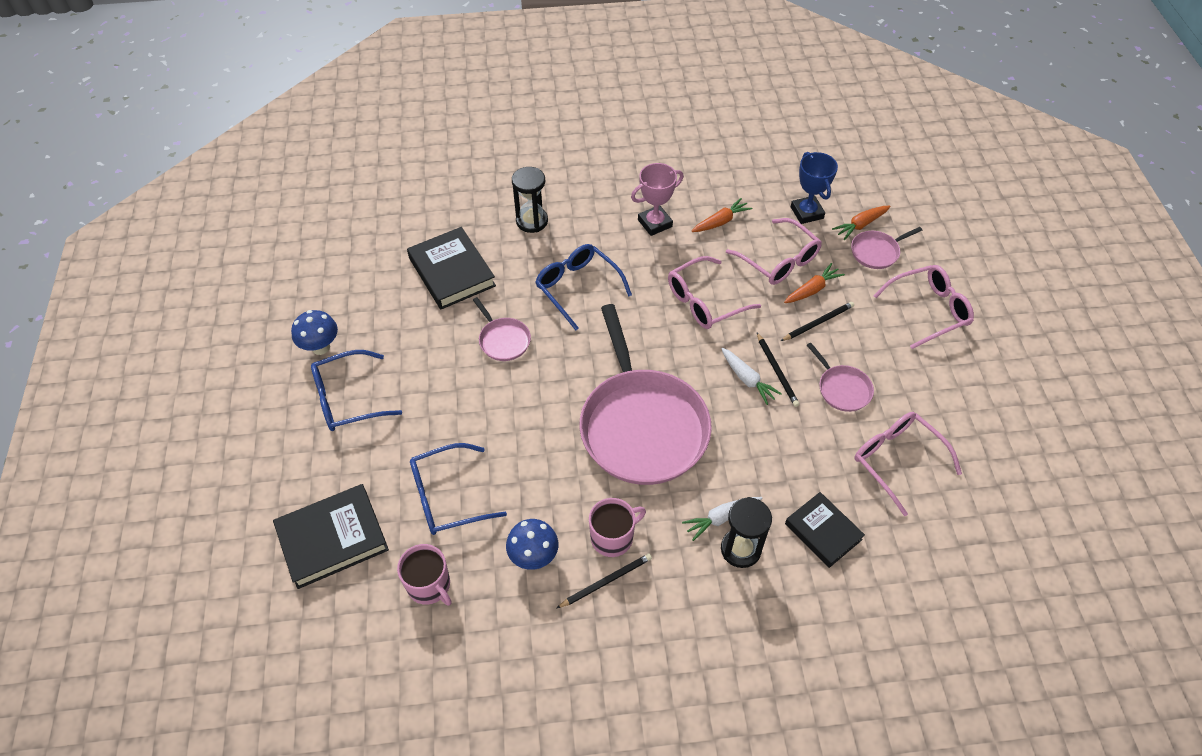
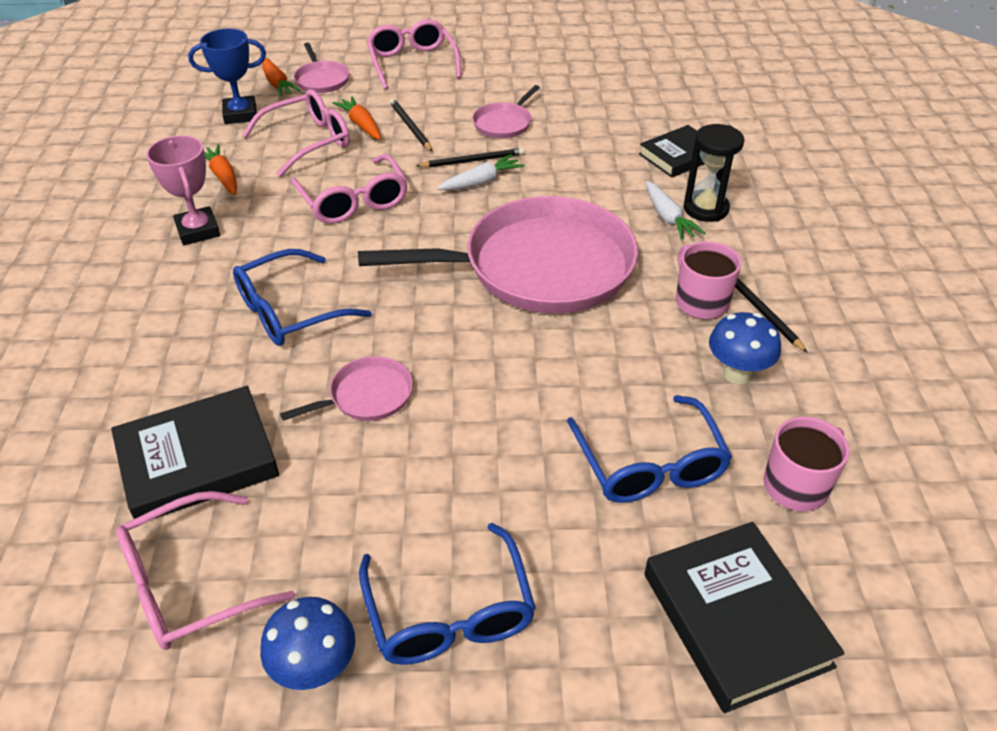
camera: 85 degrees left, 10 degrees down
black hourglass [512,167,548,233] -> none
pink pan [807,343,874,412] -> pink pan turned 150 degrees clockwise [472,85,540,138]
pink glasses [854,412,962,516] -> pink glasses moved to [116,491,295,650]

